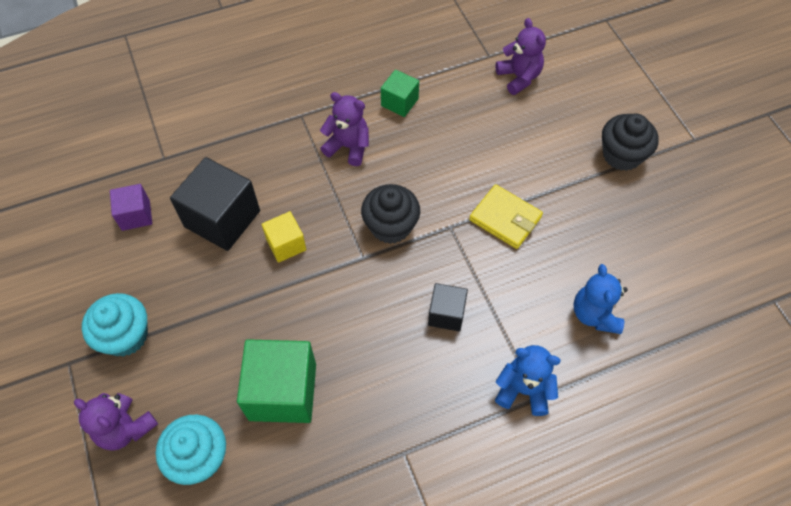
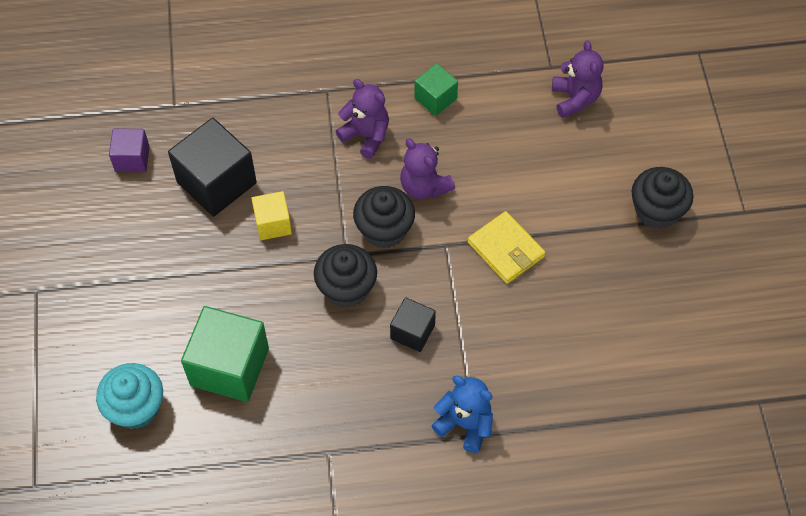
camera: 15 degrees right, 0 degrees up
purple teddy bear [74,393,158,451] -> purple teddy bear moved to [400,138,455,199]
turquoise cupcake [82,293,148,357] -> none
blue teddy bear [574,264,628,334] -> none
none -> black cupcake [314,244,377,308]

